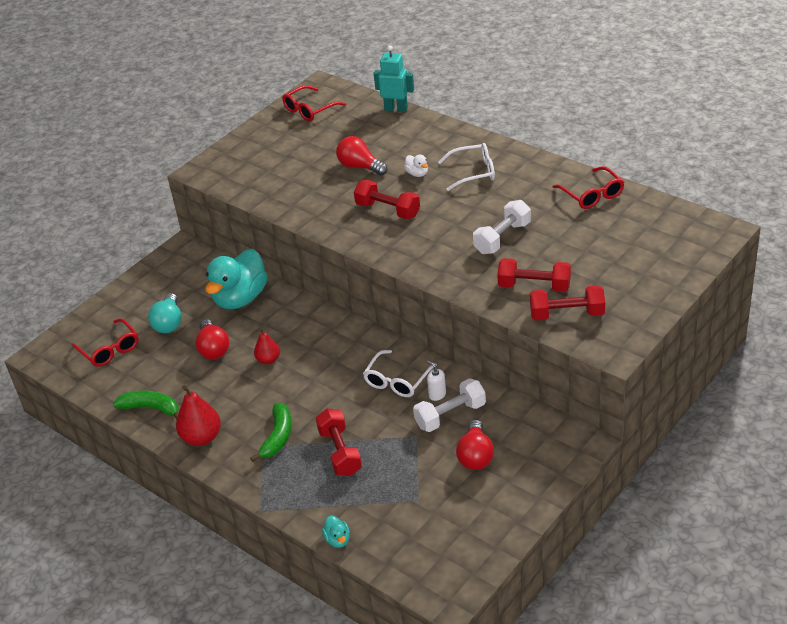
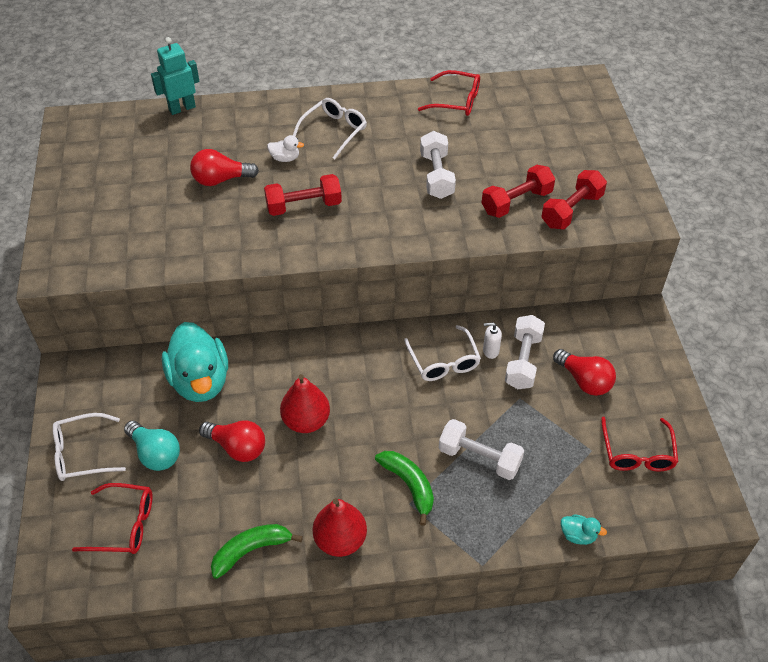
camera: 50 degrees left, 10 degrees up
red pear [254,328,280,364] -> red pear [280,374,330,433], size x1.61
red glasses [282,85,346,121] -> red glasses moved to [601,417,678,472]
red dumbbell [316,408,362,476] -> white dumbbell [439,419,524,480]
none -> white glasses [53,413,126,481]

